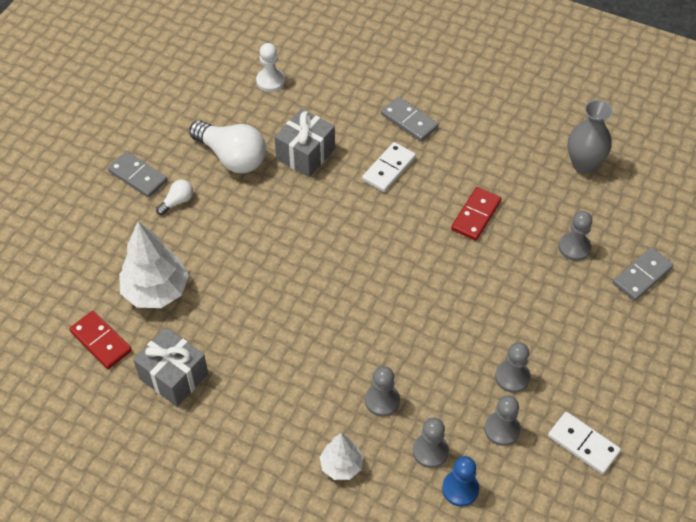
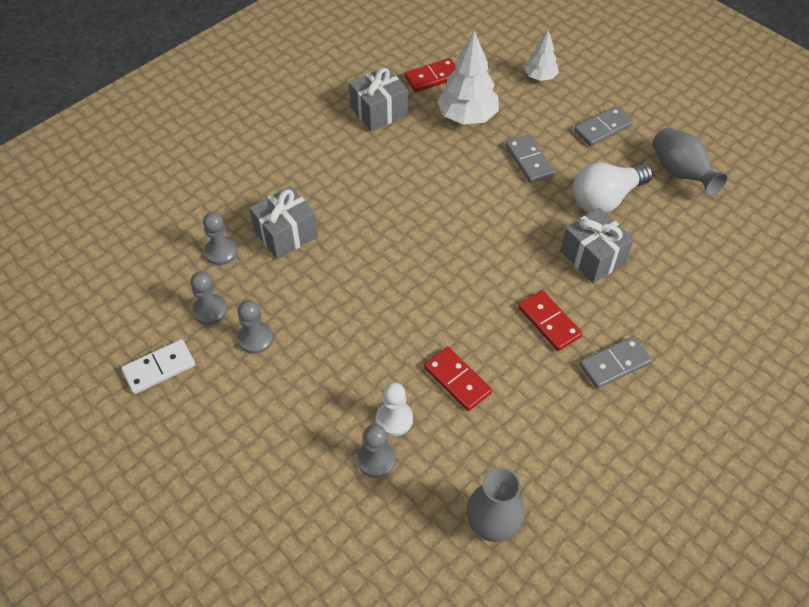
camera: 110 degrees right, 0 degrees up
white light bulb [156,179,193,215] -> none
white pawn [256,43,285,92] -> white pawn moved to [376,382,413,436]
white tree [320,433,364,480] -> white tree moved to [525,30,559,81]
white domino [362,142,416,192] -> red domino [518,290,583,351]
grey pawn [365,366,400,417] -> grey gift [249,186,318,259]
blue pawn [442,456,479,507] -> none
grey domino [613,247,674,301] -> grey domino moved to [505,134,555,183]
none -> grey vase [653,128,728,196]

